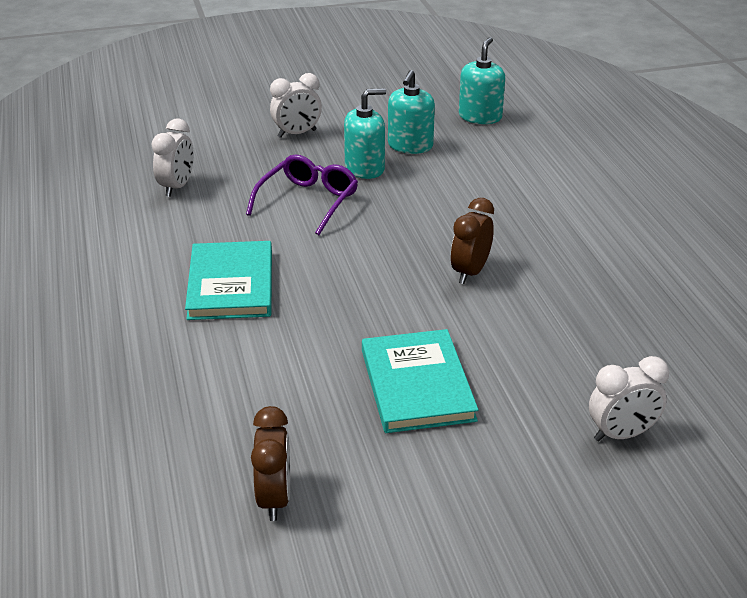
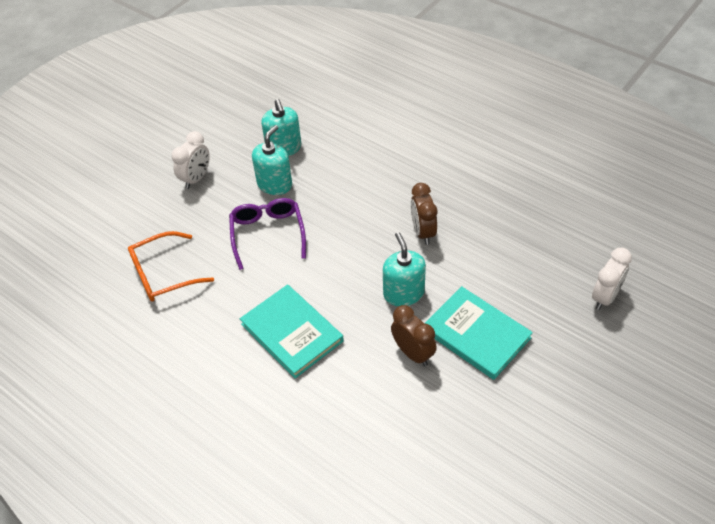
camera: 35 degrees left, 15 degrees up
white clock [152,119,194,197] -> orange glasses [128,231,214,301]
brown clock [251,406,290,521] -> brown clock moved to [391,305,437,366]
turquoise soap dispenser [459,37,505,124] -> turquoise soap dispenser moved to [383,232,426,306]

